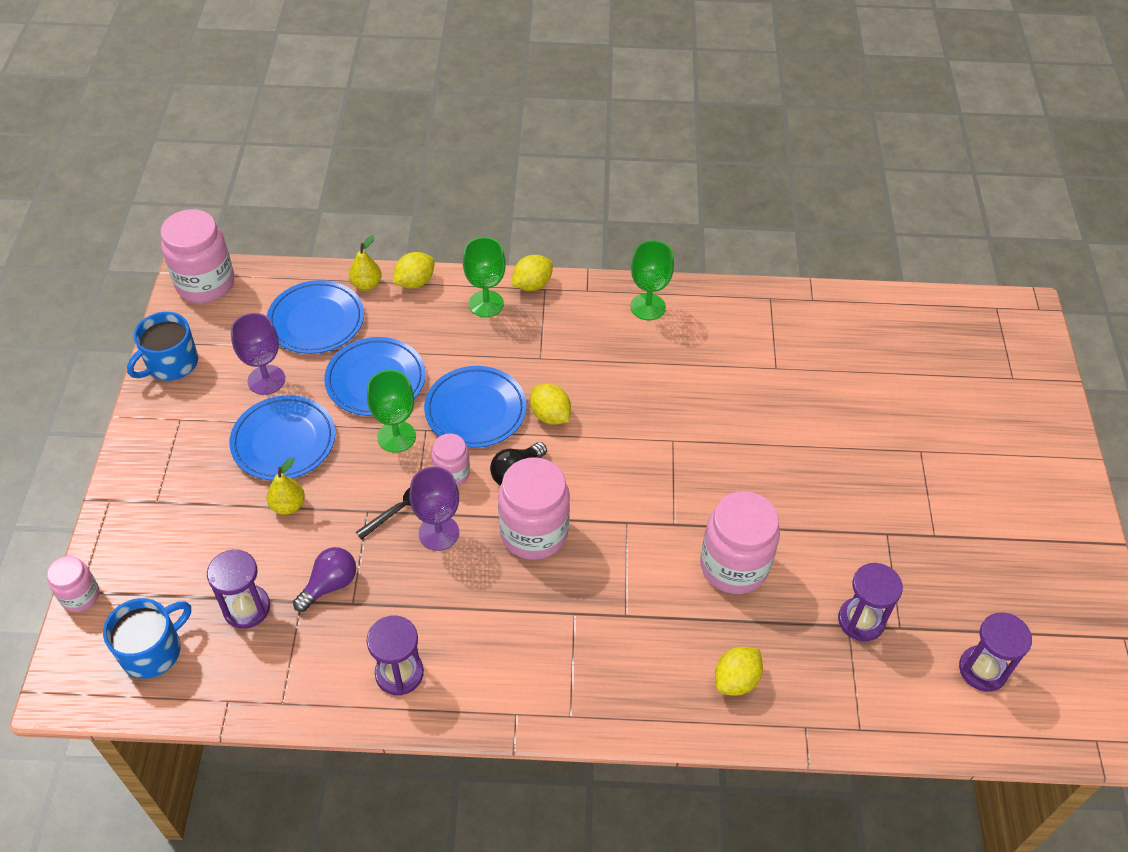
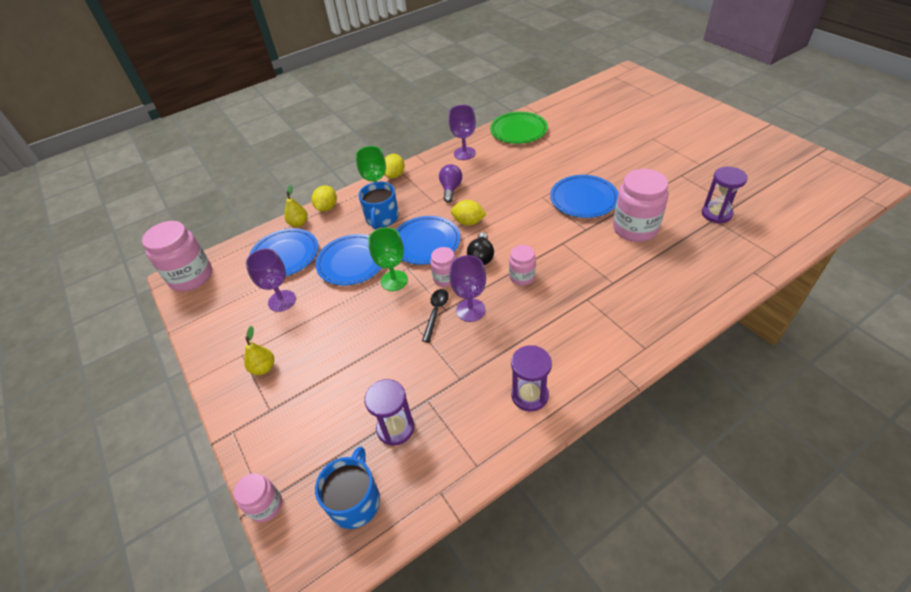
camera: 30 degrees left, 5 degrees down
blue mug [127,312,198,381] -> blue mug moved to [358,182,399,229]
blue plate [229,395,335,481] -> blue plate moved to [550,175,618,218]
yellow pear [267,457,305,515] -> yellow pear moved to [244,326,274,375]
purple light bulb [293,547,356,612] -> purple light bulb moved to [439,164,462,203]
pink jar [498,458,570,560] -> pink jar [509,245,536,285], size x0.54
green goblet [631,240,674,320] -> purple goblet [449,105,476,160]
yellow lemon [715,647,763,695] -> none
purple hourglass [959,613,1032,692] -> none
none -> green plate [490,112,548,144]

